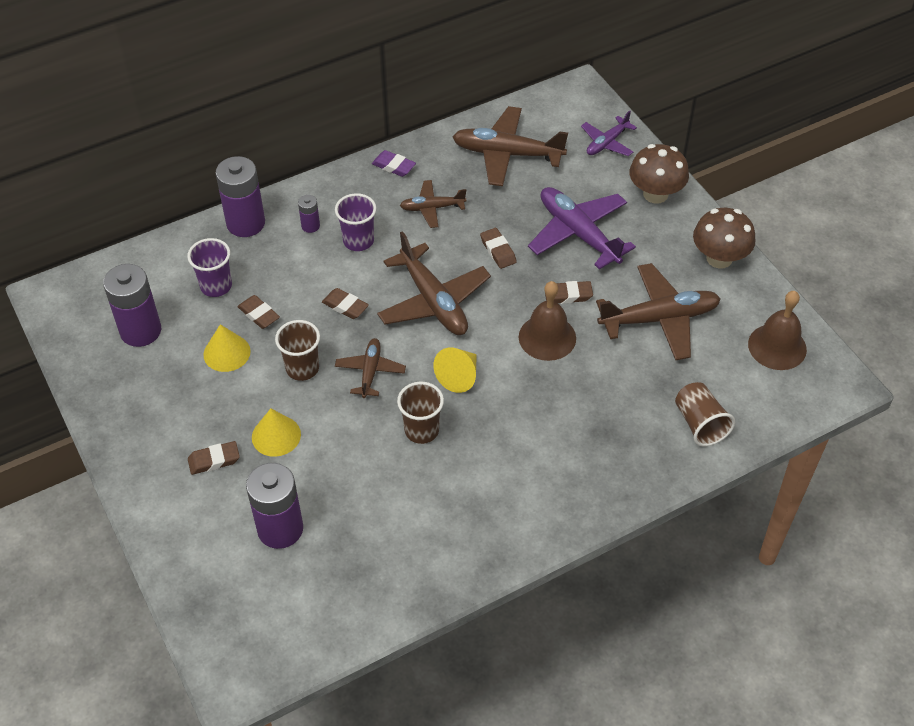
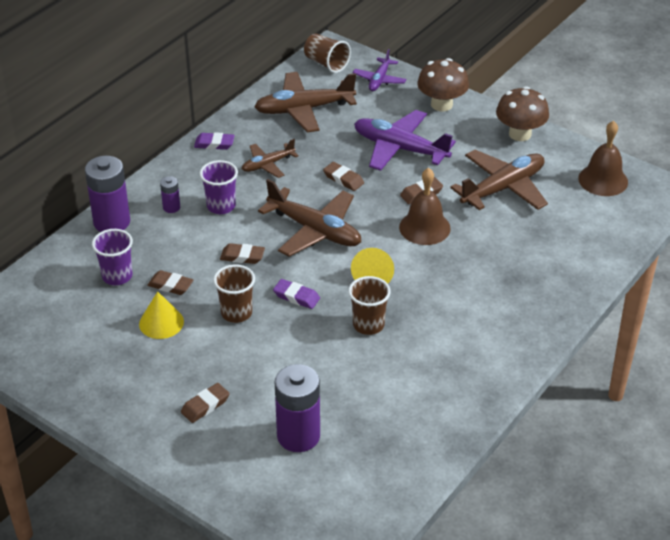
camera: 25 degrees left, 10 degrees down
purple battery [103,264,161,347] -> none
yellow cone [252,408,301,457] -> none
brown plane [335,338,406,398] -> purple eraser [273,279,320,309]
brown cup [675,382,735,446] -> brown cup moved to [304,34,351,73]

